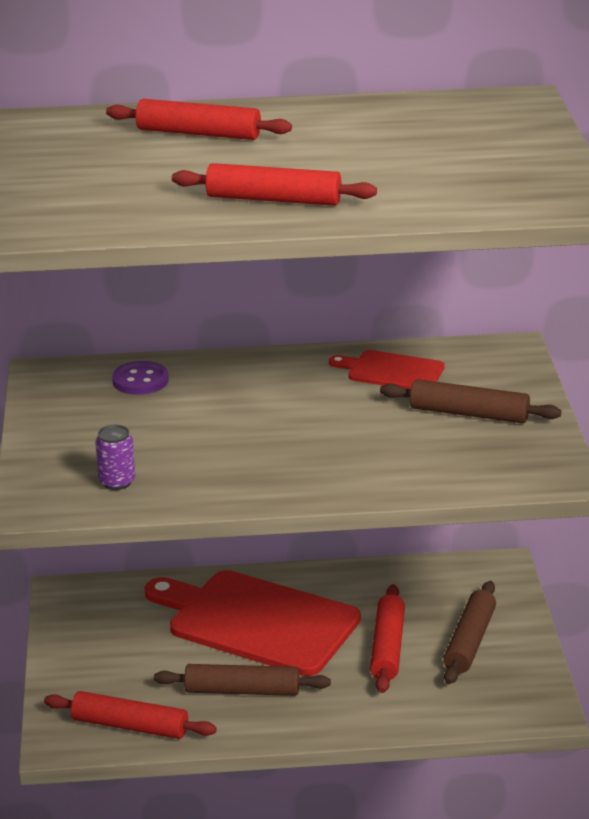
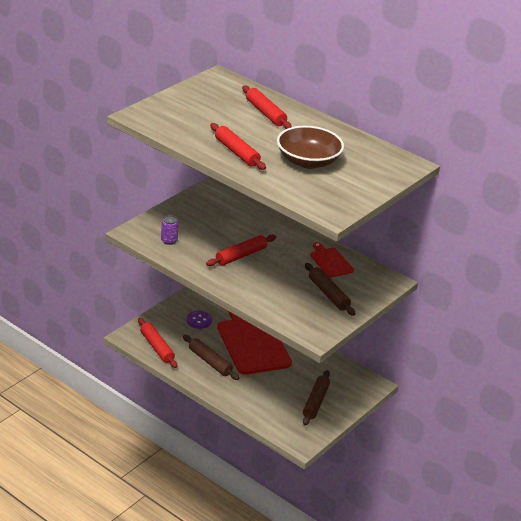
camera: 40 degrees right, 5 degrees up
purple button [112,361,169,395] -> purple button moved to [186,311,212,329]
red rolling pin [370,584,405,693] -> red rolling pin moved to [206,235,276,266]
brown rolling pin [443,581,496,684] -> brown rolling pin turned 45 degrees counterclockwise [303,370,330,425]
none -> brown bowl [277,126,344,169]

